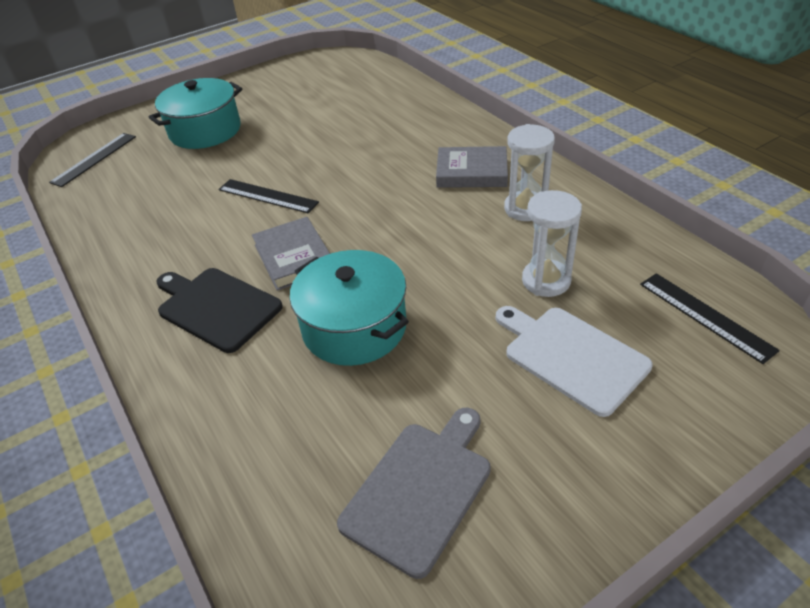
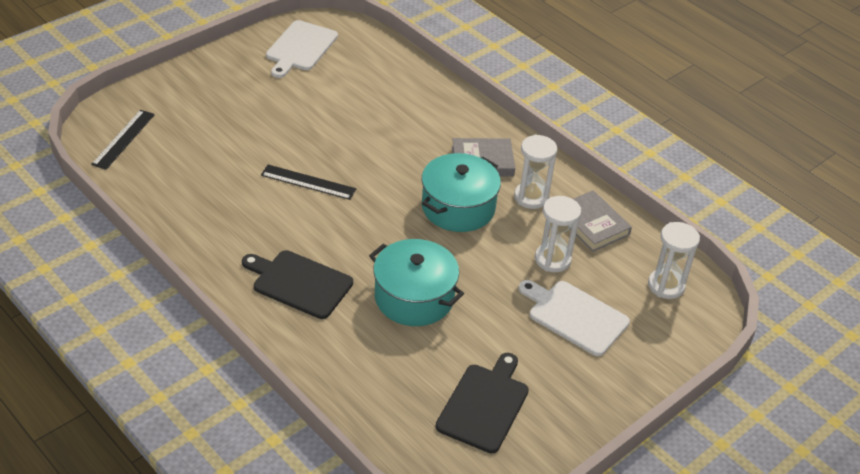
camera: 15 degrees left, 0 degrees up
turquoise pot [149,78,242,149] -> turquoise pot moved to [422,153,501,232]
grey book [252,217,330,291] -> grey book moved to [570,190,632,252]
grey cutting board [337,408,491,579] -> black cutting board [436,353,529,453]
black ruler [640,273,780,364] -> white hourglass [648,222,700,299]
none -> white cutting board [266,20,338,78]

